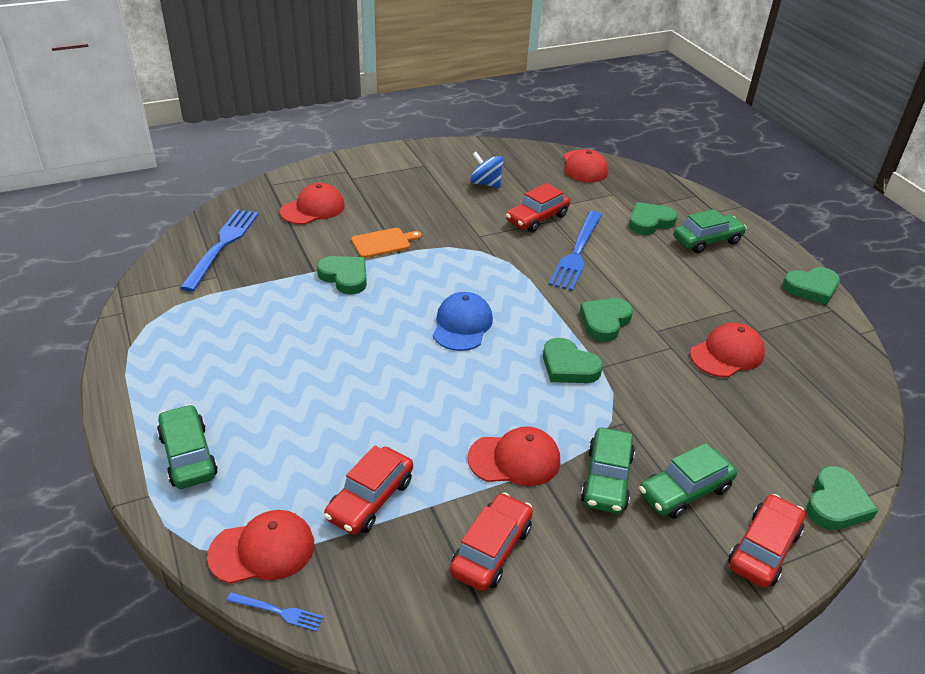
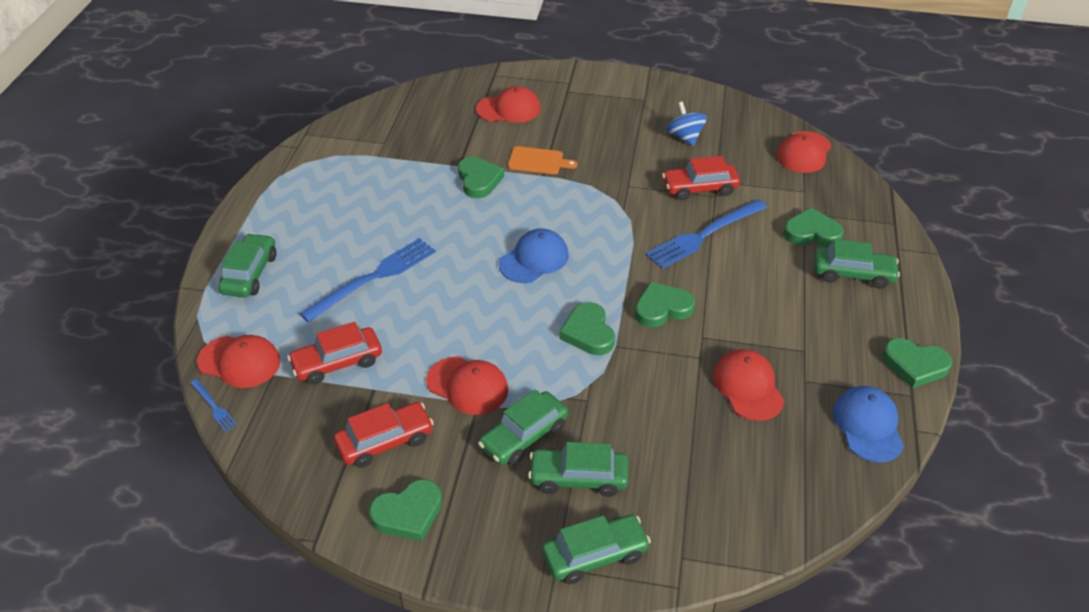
camera: 35 degrees right, 5 degrees up
blue fork [180,209,259,292] -> blue fork moved to [299,238,436,323]
red cap [690,323,765,377] -> red cap turned 105 degrees counterclockwise [713,349,784,421]
red car [728,494,805,588] -> green car [542,514,651,584]
green heart [807,466,878,530] -> green heart moved to [369,479,442,542]
none -> blue cap [833,386,904,462]

